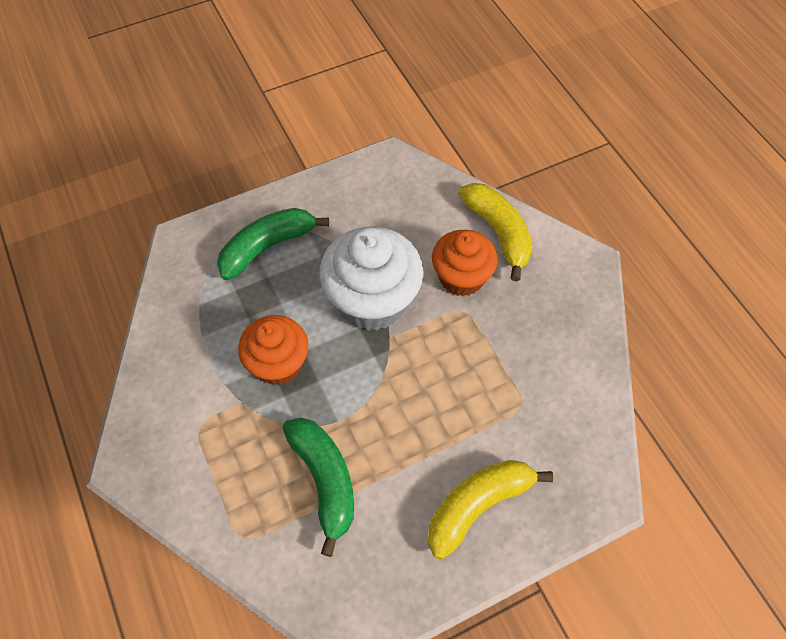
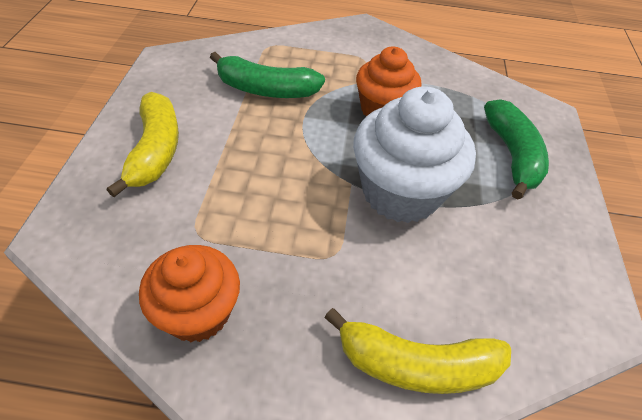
camera: 120 degrees right, 10 degrees down
orange cupcake [432,230,498,297] -> orange cupcake moved to [139,245,240,342]

